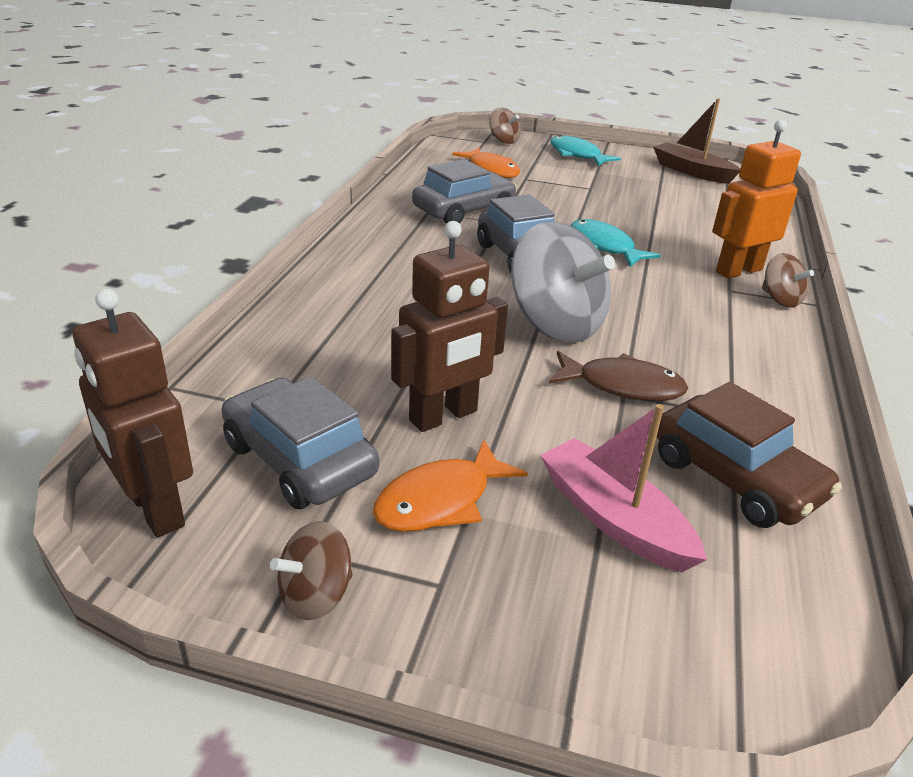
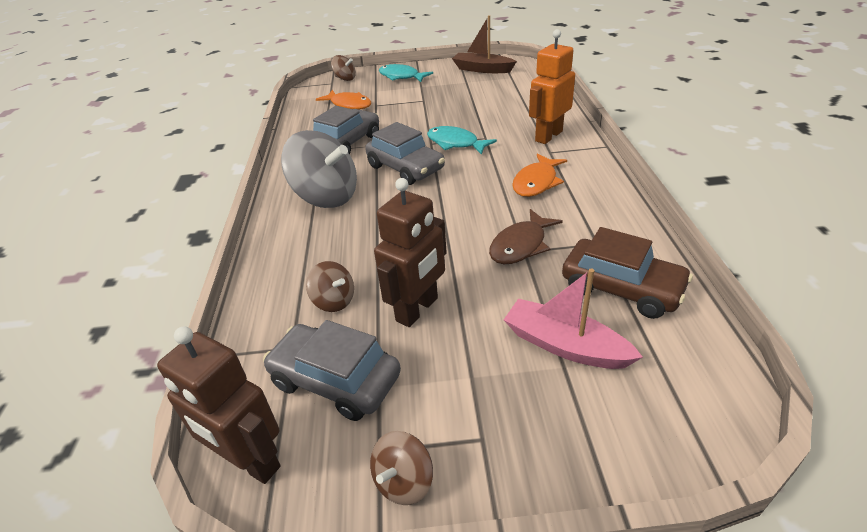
camera: 15 degrees left, 5 degrees up
orange fish [373,440,528,532] -> orange fish moved to [512,153,567,197]
grey spinning top [511,221,615,342] -> grey spinning top moved to [281,130,357,208]
brown fish [549,351,688,401] -> brown fish turned 135 degrees clockwise [489,209,563,264]
brown spinning top [762,253,814,308] -> brown spinning top moved to [306,261,354,312]

